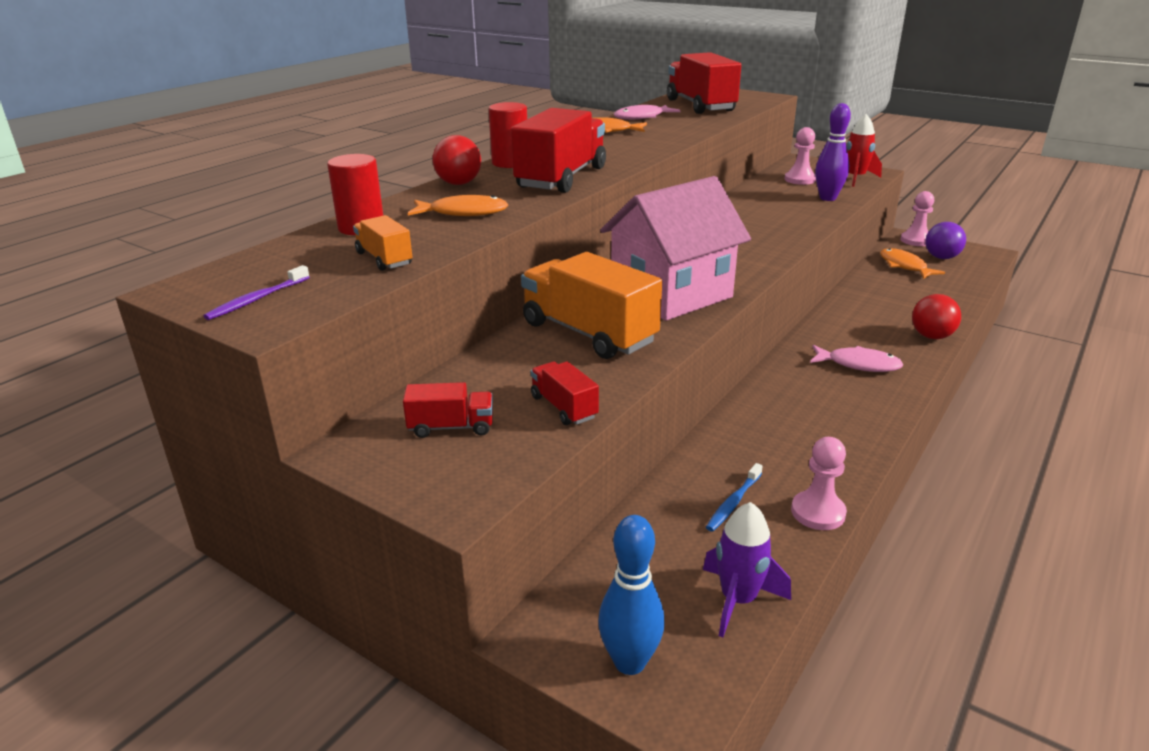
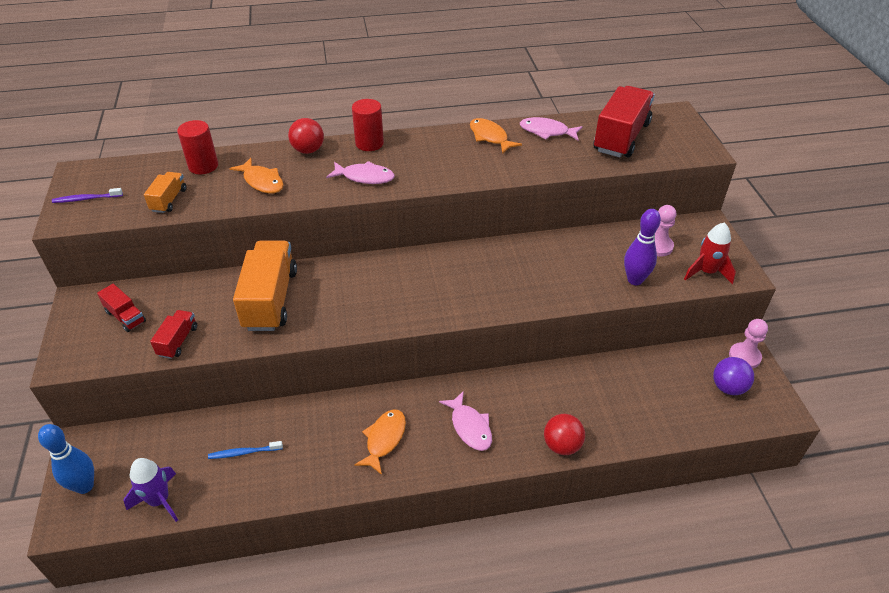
camera: 45 degrees right, 15 degrees up
red truck [511,108,606,193] -> pink fish [326,161,395,184]
pink house [600,176,751,321] -> none
pink pawn [791,437,847,530] -> none
orange fish [880,248,945,279] -> orange fish moved to [354,409,406,475]

